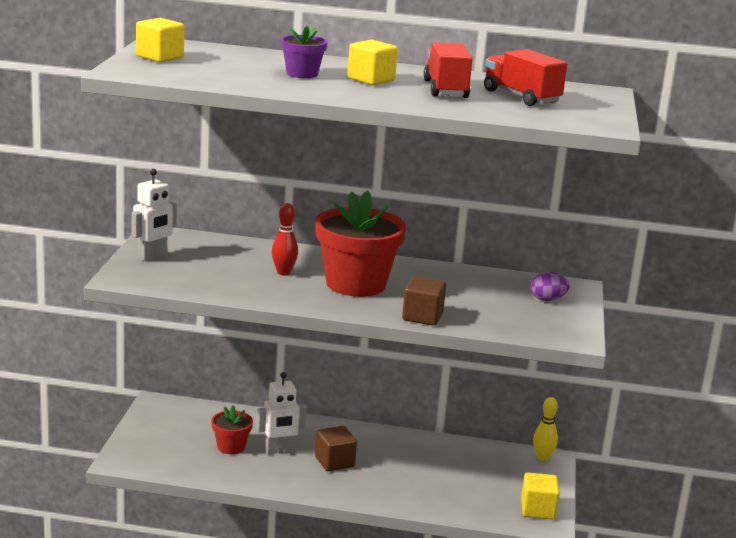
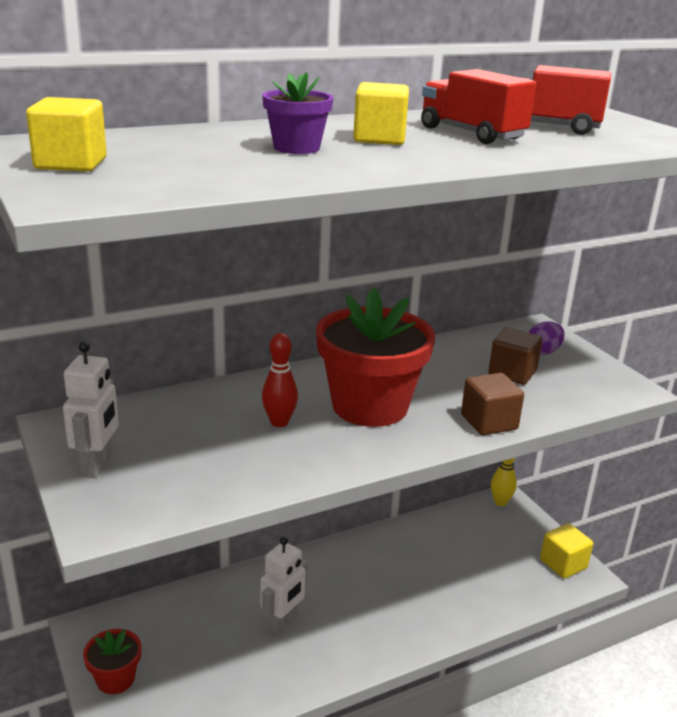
camera: 35 degrees left, 5 degrees up
red flower pot [211,406,253,454] -> red flower pot moved to [83,629,142,694]
brown cube [315,426,357,472] -> brown cube moved to [488,327,542,385]

